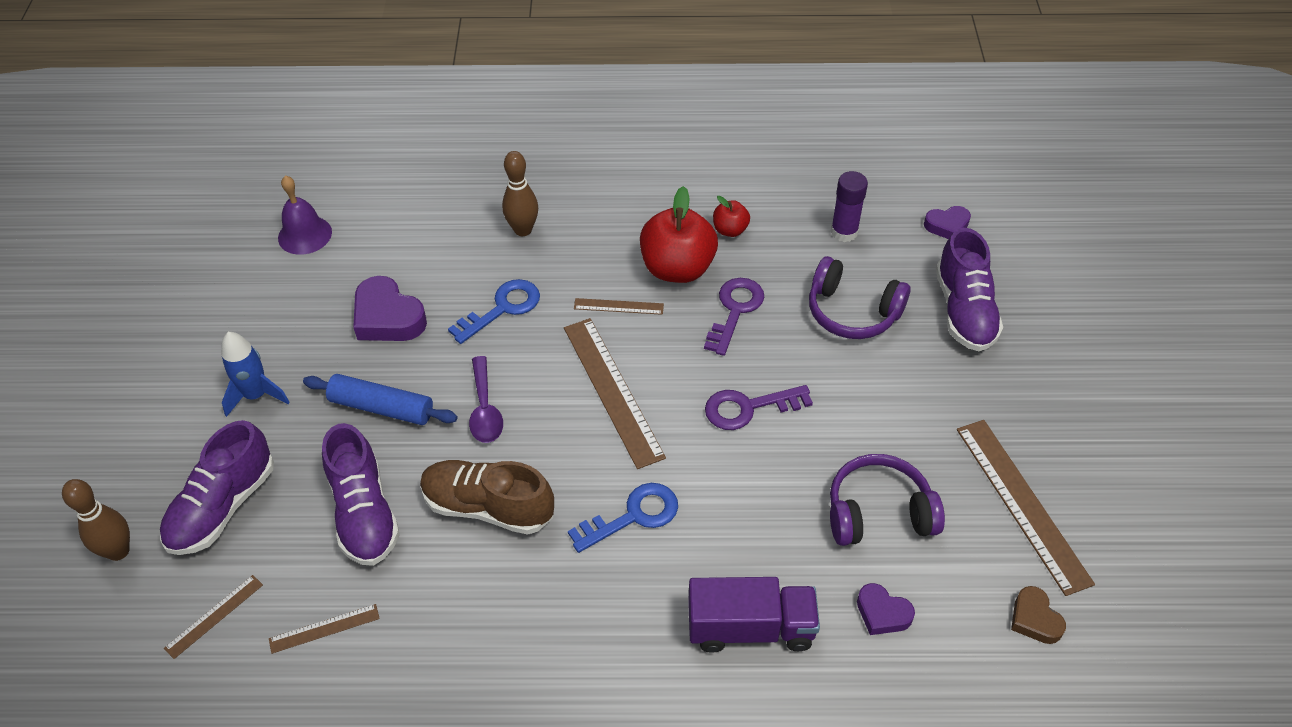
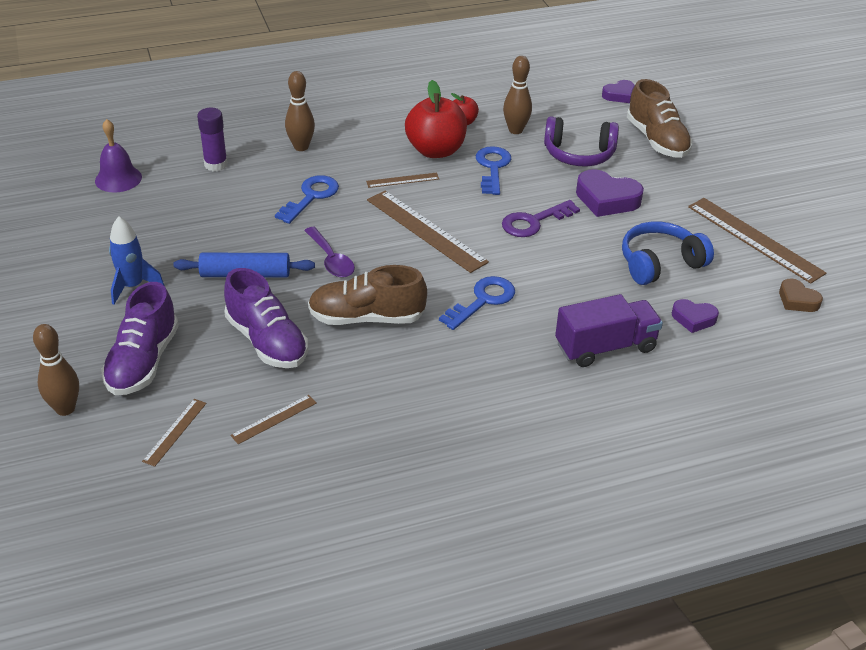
camera: 20 degrees left, 10 degrees down
purple heart [353,276,427,341] -> purple heart moved to [576,169,644,217]
purple key [704,278,764,356] -> blue key [476,146,511,195]
purple glue stick [830,171,868,242] -> purple glue stick moved to [197,108,228,171]
purple headphones [830,454,945,546] -> blue headphones [622,221,714,285]
purple shoe [936,228,1003,351] -> brown shoe [627,79,692,158]
none -> brown bowling pin [503,56,532,134]

